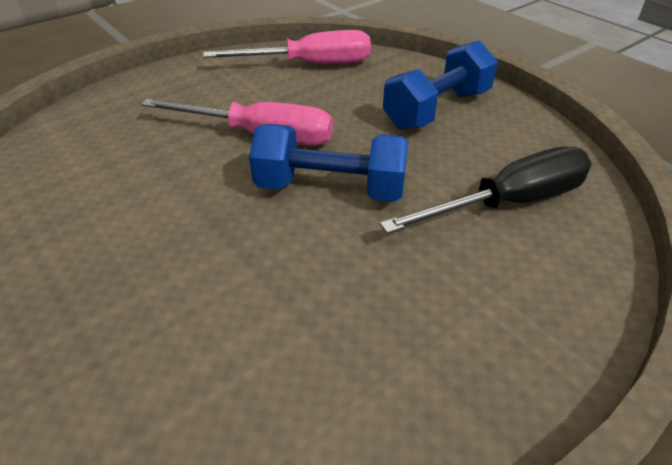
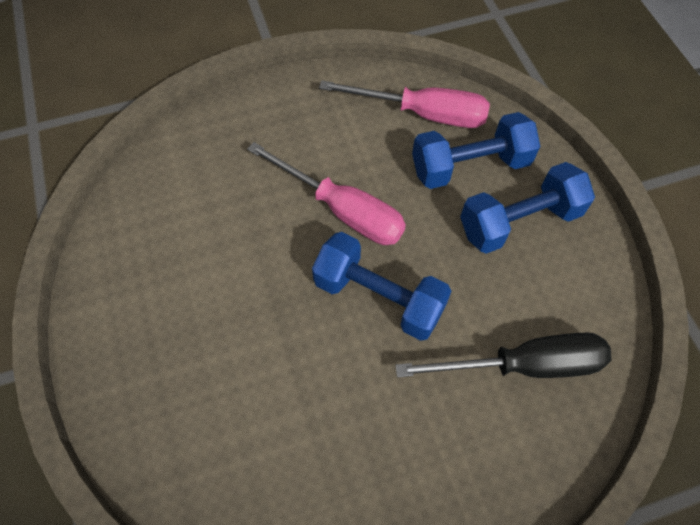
camera: 20 degrees right, 20 degrees up
none -> blue dumbbell [412,112,540,189]

